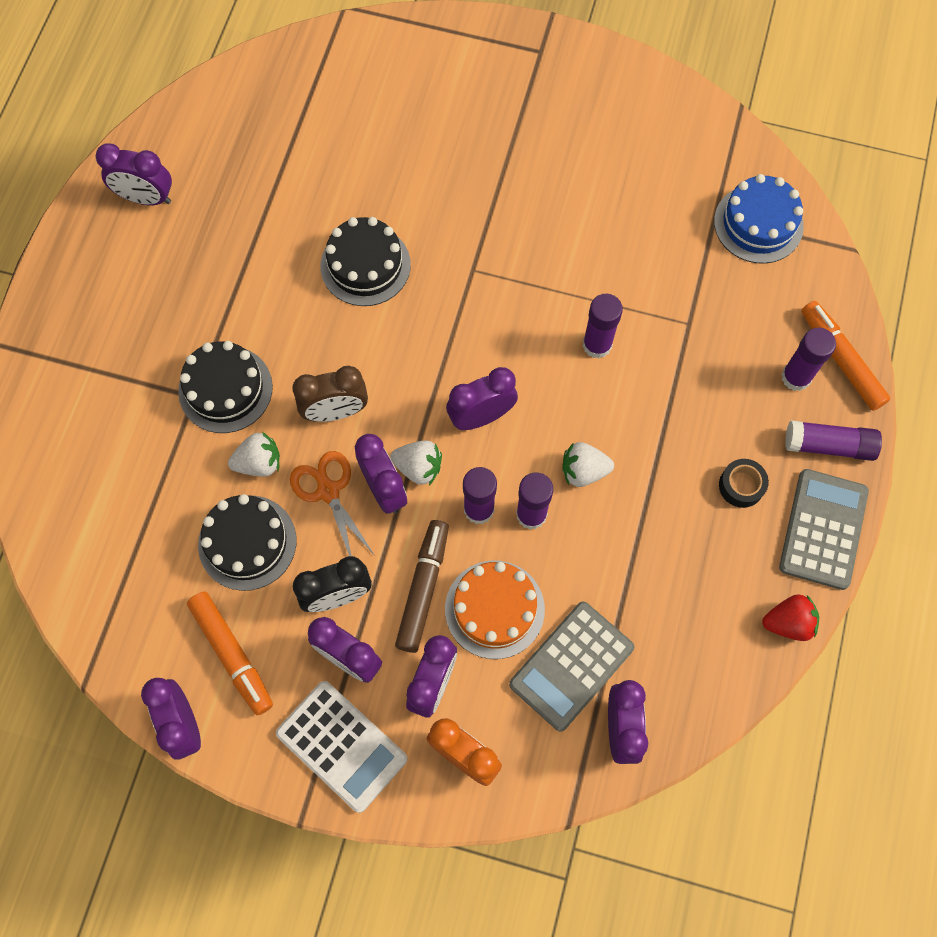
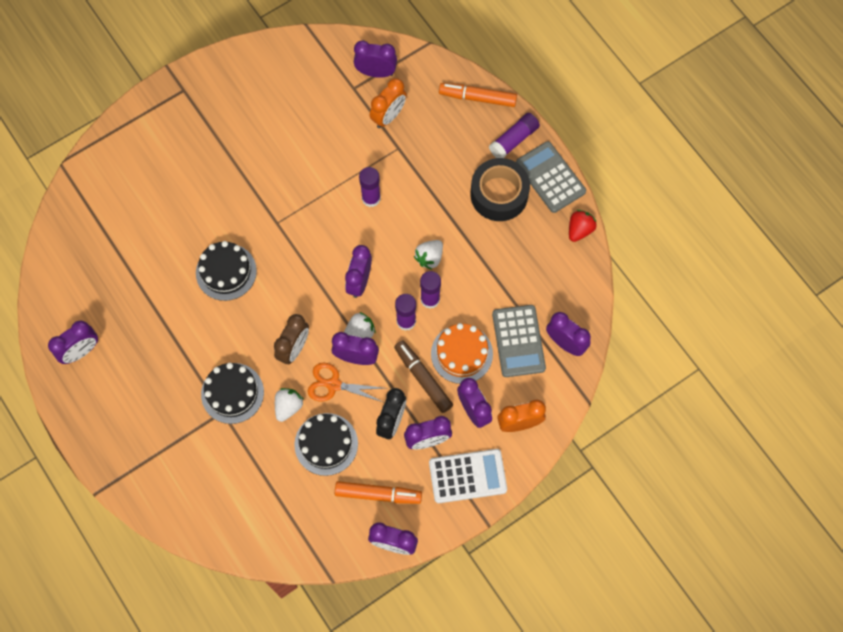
camera: 50 degrees left, 0 degrees up
blue cake [714,174,804,264] -> purple clock [354,41,397,78]
black tape [719,459,769,508] -> black tape [470,158,530,221], size x2.08
purple glue stick [781,328,836,391] -> none
none -> orange clock [370,78,407,128]

